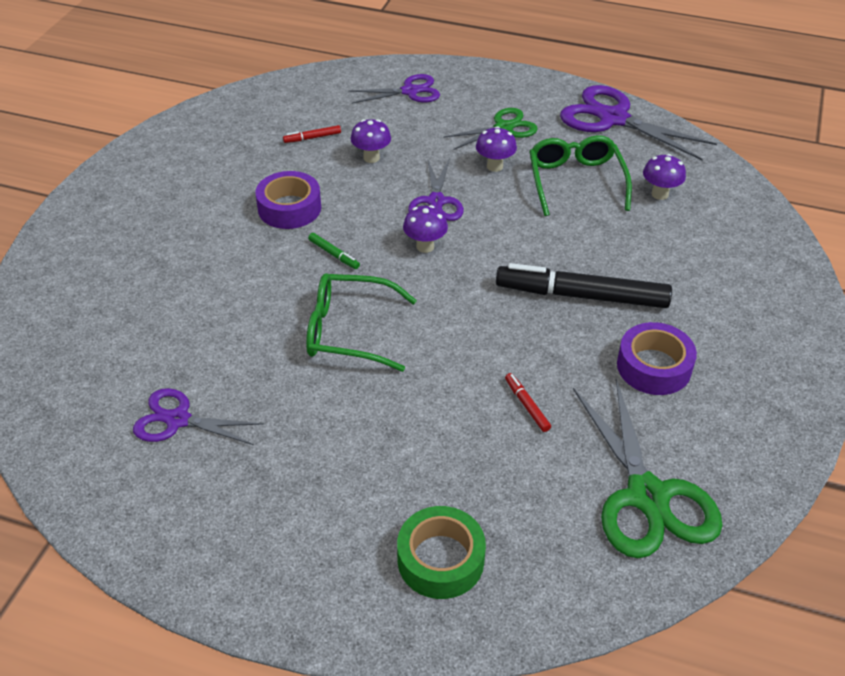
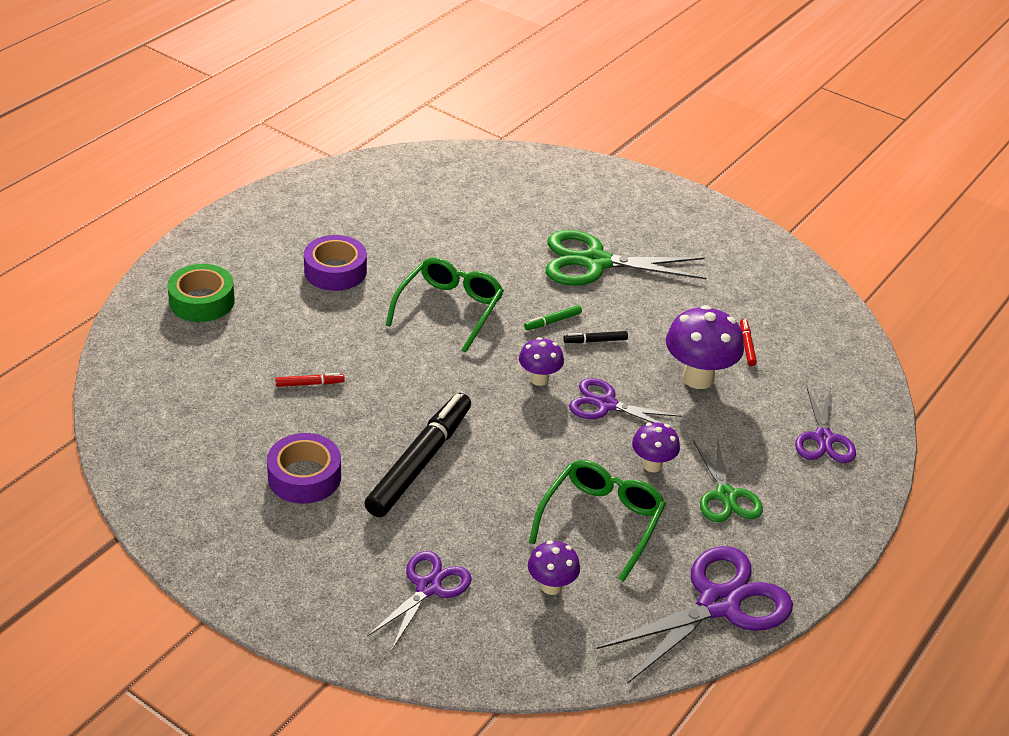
camera: 105 degrees right, 5 degrees down
purple scissors [133,388,264,445] -> purple scissors moved to [367,551,472,650]
purple tape [255,171,321,229] -> purple tape moved to [304,235,367,291]
purple mushroom [350,119,391,163] -> purple mushroom [666,305,744,389], size x1.73
green glasses [529,135,632,216] -> green glasses turned 75 degrees counterclockwise [529,460,666,582]
green scissors [573,379,723,558] -> green scissors moved to [546,230,707,286]
none -> black marker [563,331,628,343]

